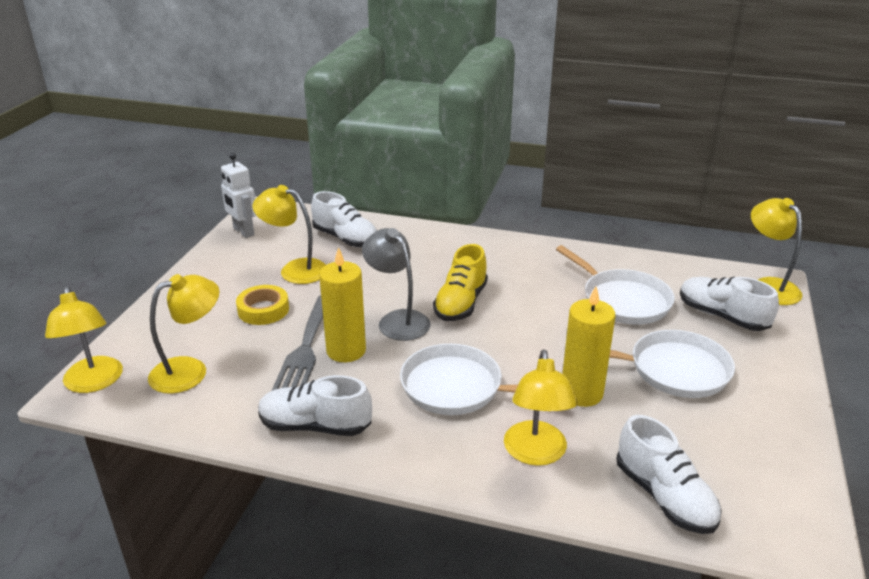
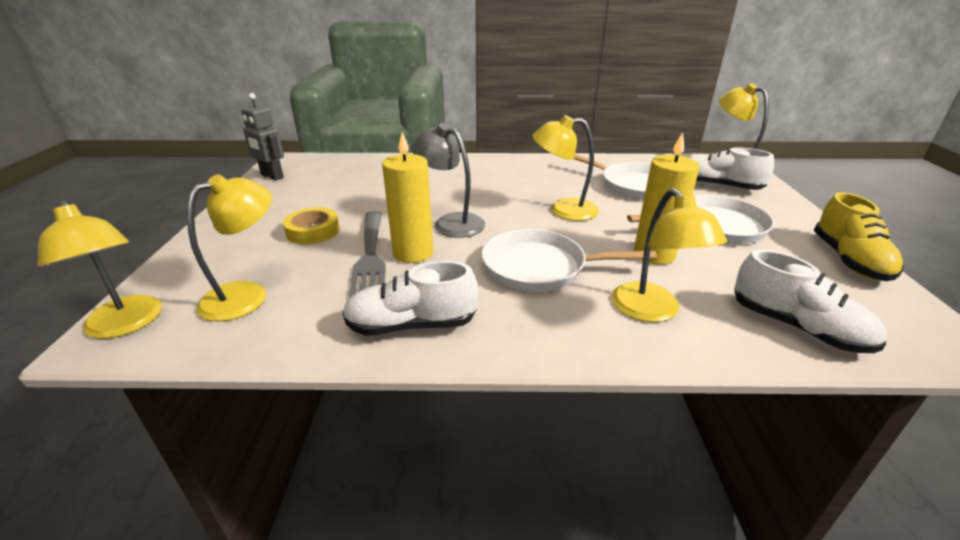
camera: 15 degrees left, 0 degrees up
white robot [221,153,257,238] -> grey robot [241,93,284,180]
yellow lamp [253,185,326,284] -> yellow lamp moved to [532,115,599,221]
white shoe [311,191,377,248] -> none
yellow shoe [433,244,488,321] -> yellow shoe moved to [814,192,904,281]

